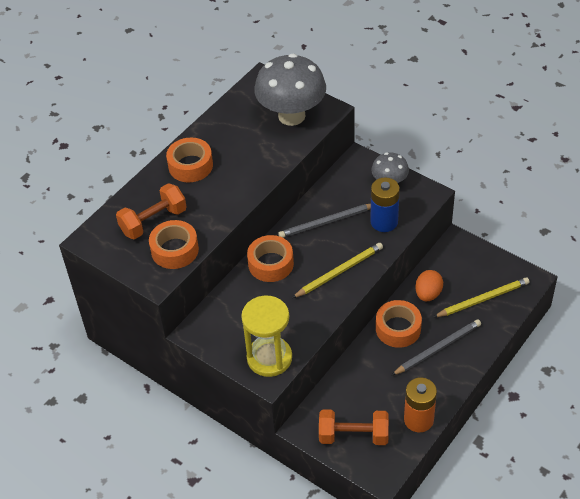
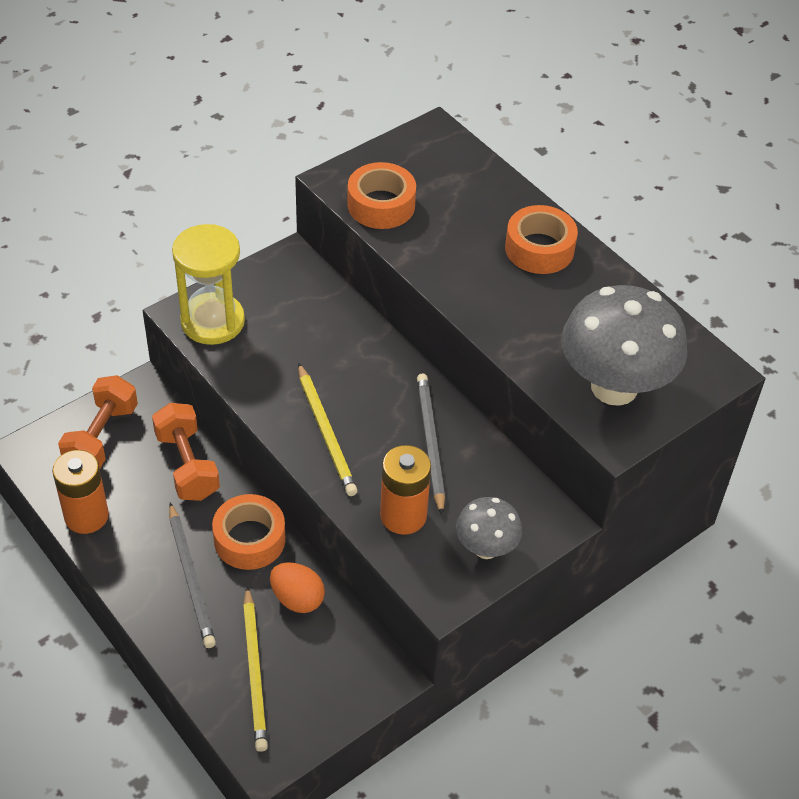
camera: 100 degrees right, 0 degrees up
orange dumbbell [116,183,186,240] -> orange dumbbell moved to [152,403,220,501]
orange tape [247,235,294,282] -> none
blue battery [370,177,400,232] -> orange battery [380,445,431,535]

